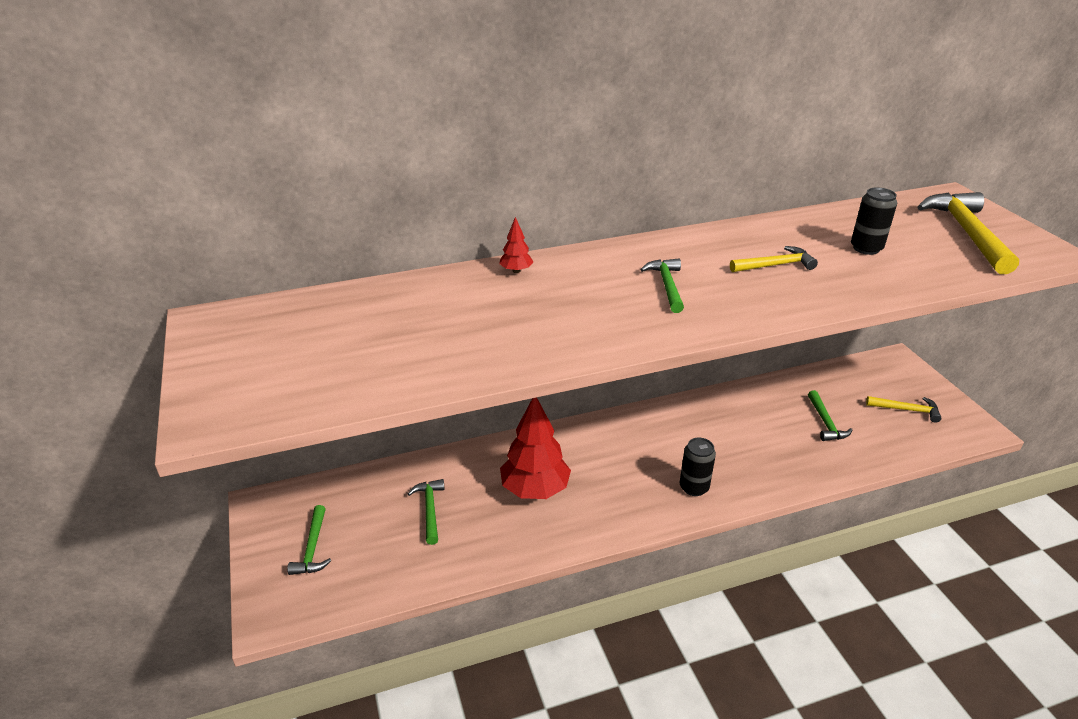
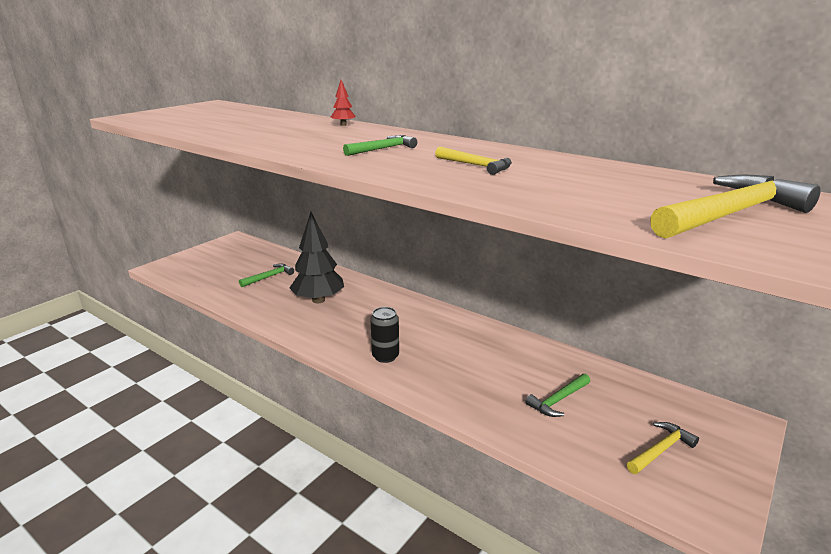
camera: 55 degrees right, 10 degrees down
green hammer [287,505,331,575] -> none
red tree [500,398,571,499] -> black tree [289,212,344,303]
black can [851,187,897,255] -> none
yellow hammer [866,396,941,423] -> yellow hammer turned 105 degrees counterclockwise [627,422,699,474]

